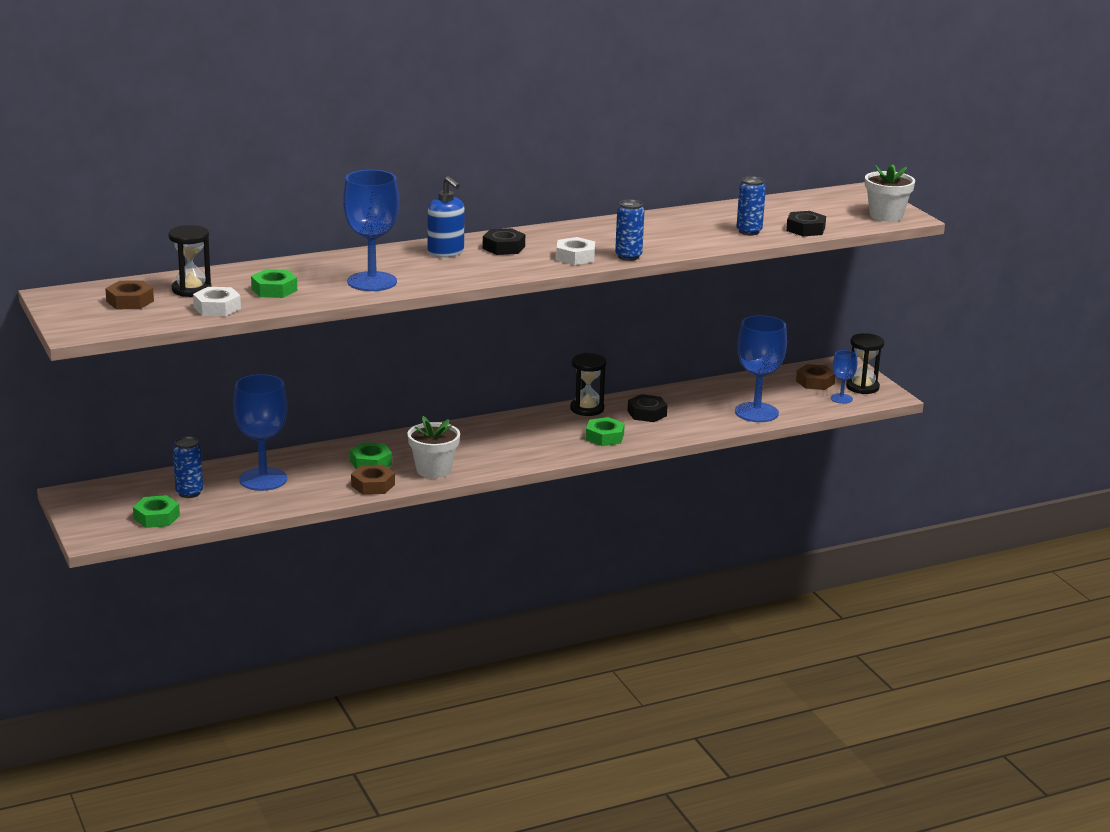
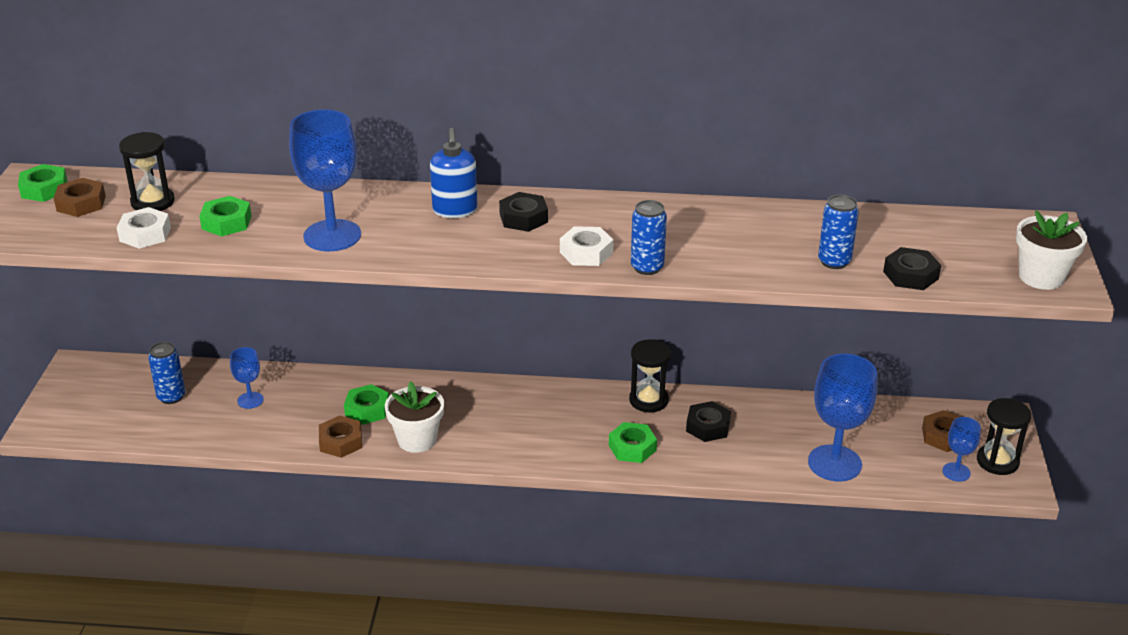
camera: 30 degrees right, 10 degrees up
green nut [133,495,180,528] -> green nut moved to [18,164,68,202]
blue goblet [233,374,288,491] -> blue goblet [230,347,264,409], size x0.51

